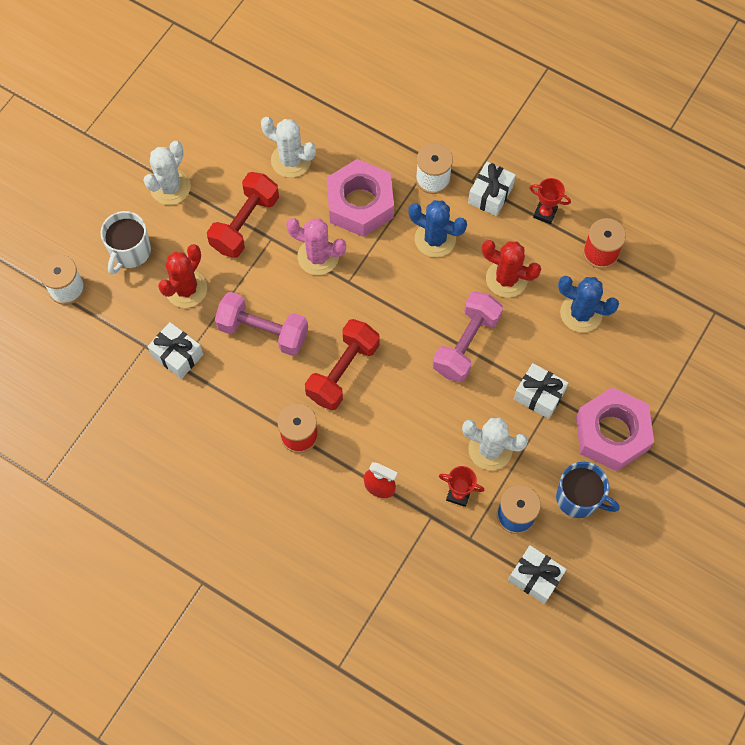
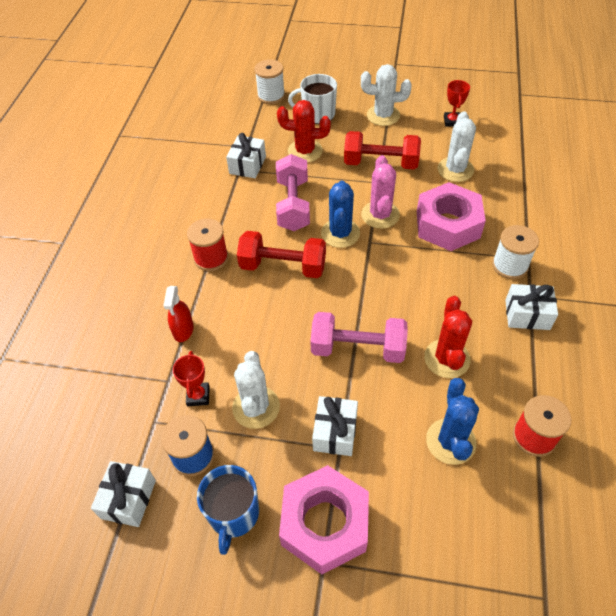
camera: 70 degrees right, 15 degrees down
blue cactus [408,200,467,257] -> blue cactus moved to [321,181,360,248]
red trophy [530,178,571,224] -> red trophy moved to [444,80,470,127]

